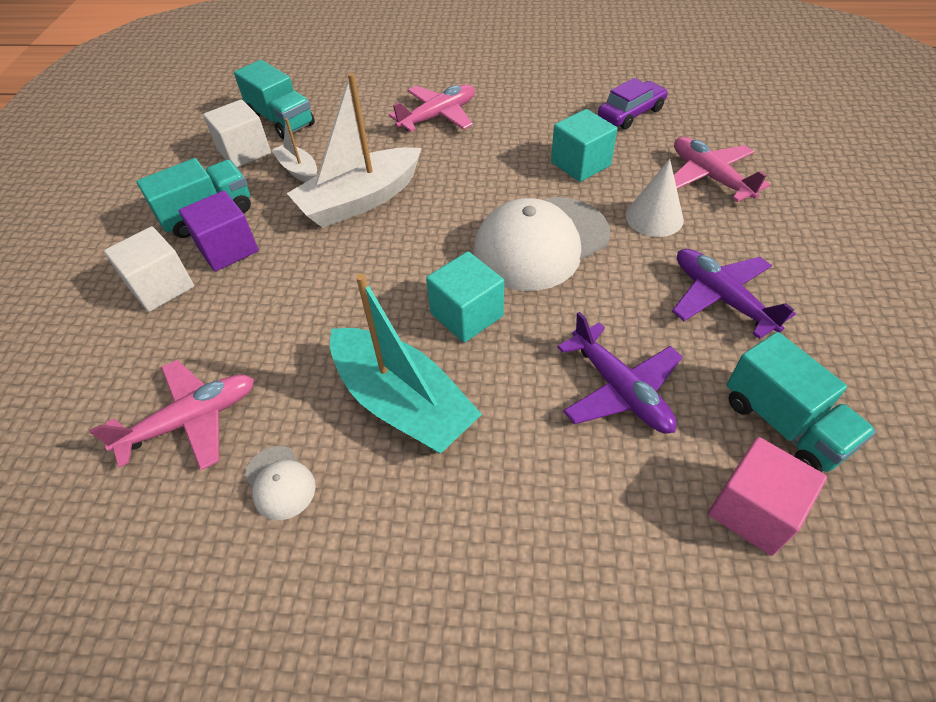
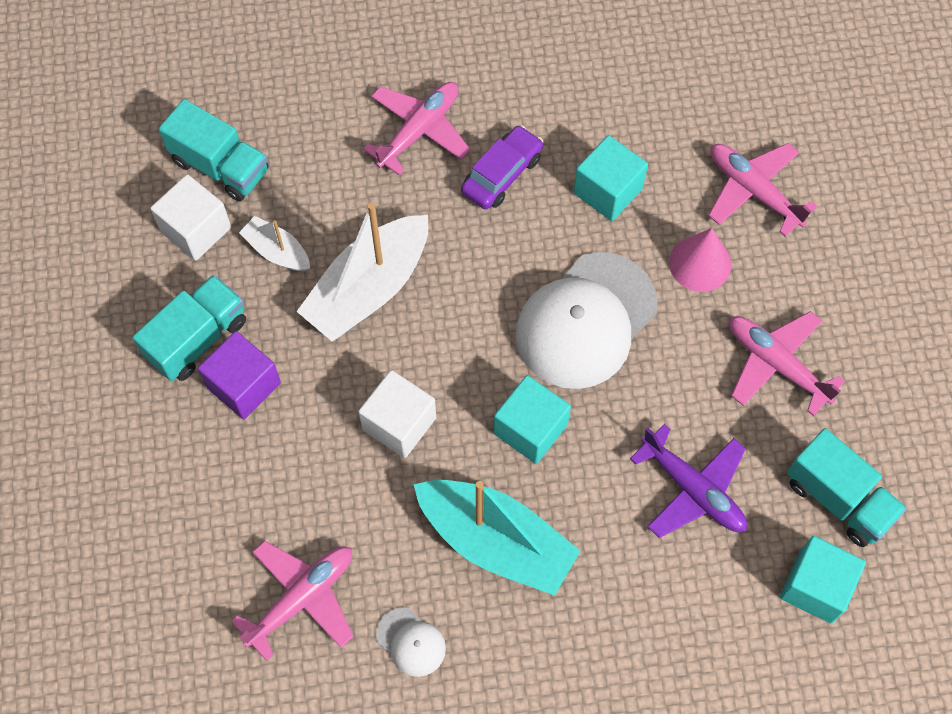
camera: 15 degrees left, 15 degrees up
white cube [104,226,194,312] -> white cube moved to [358,370,436,458]
purple car [598,78,668,129] -> purple car moved to [461,125,543,209]
white cone [626,159,684,237] -> pink cone [669,228,731,292]
purple plane [672,249,796,339] -> pink plane [729,311,845,416]
pink cube [708,437,827,556] -> turquoise cube [780,536,866,624]

